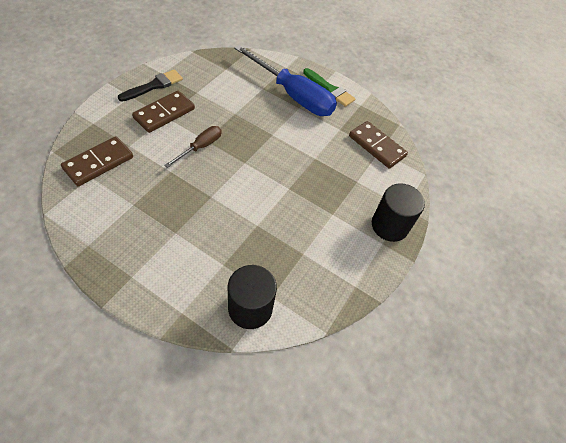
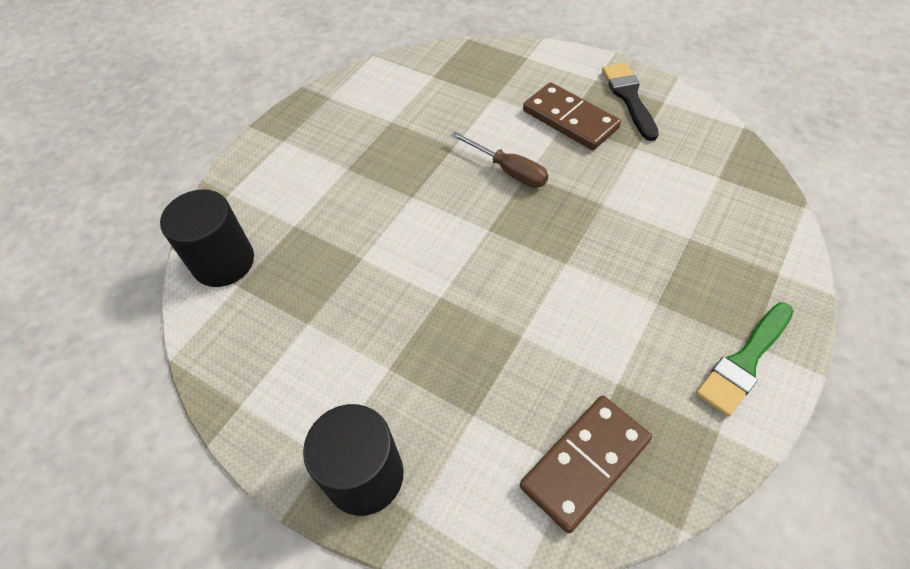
camera: 100 degrees right, 0 degrees up
brown domino [61,136,133,186] -> none
black brush [118,69,183,102] -> black brush turned 150 degrees counterclockwise [602,63,659,141]
blue screwdriver [234,45,337,116] -> none

